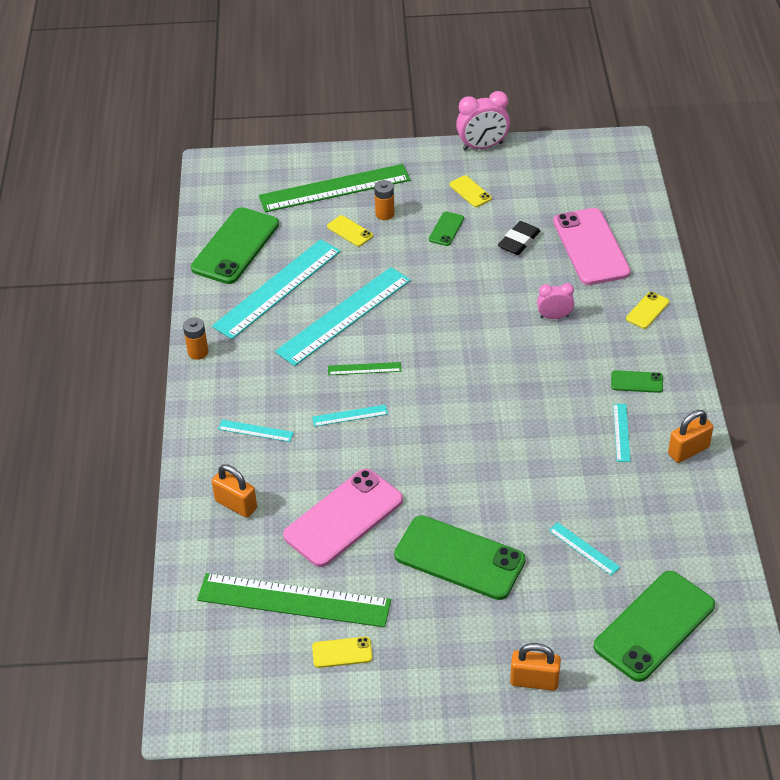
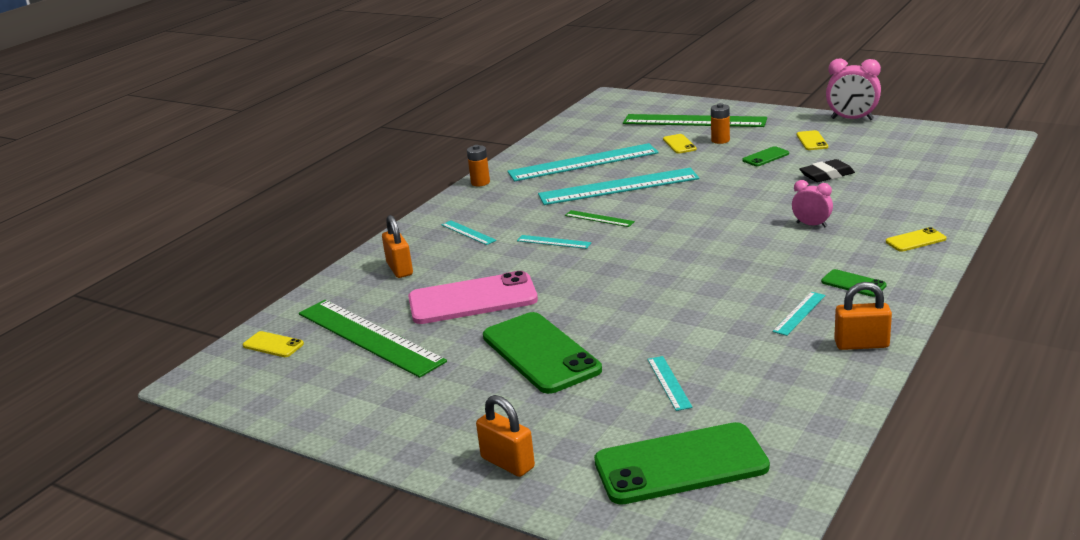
camera: 35 degrees right, 20 degrees down
green phone [191,207,279,284] -> none
yellow phone [312,637,373,668] -> yellow phone moved to [243,331,304,357]
pink phone [553,208,631,285] -> none

